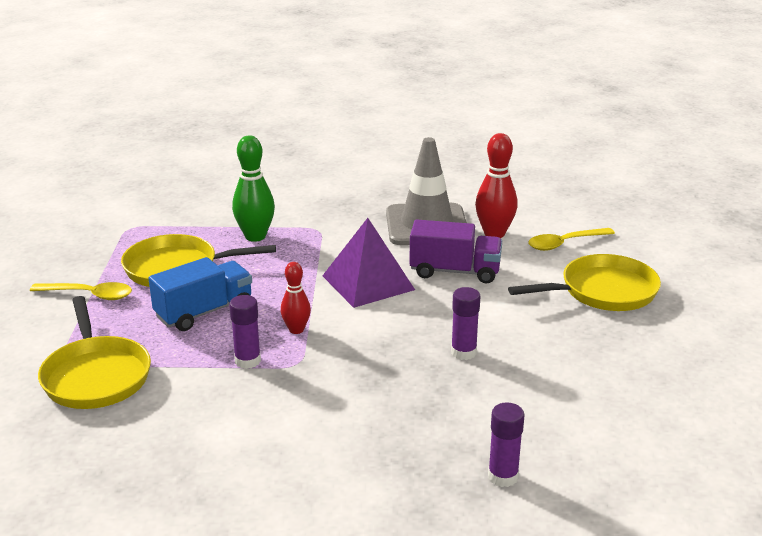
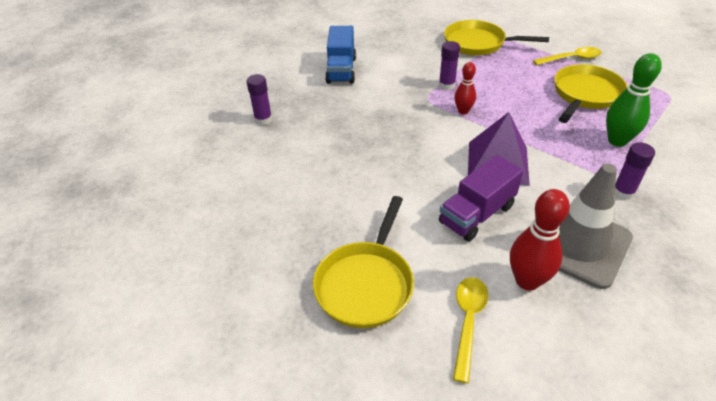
camera: 130 degrees right, 15 degrees up
yellow spoon [30,282,132,300] -> yellow spoon turned 150 degrees counterclockwise [533,47,602,65]
blue truck [148,257,252,331] -> blue truck moved to [325,26,356,84]
purple glue stick [451,287,480,360] -> purple glue stick moved to [615,142,655,200]

